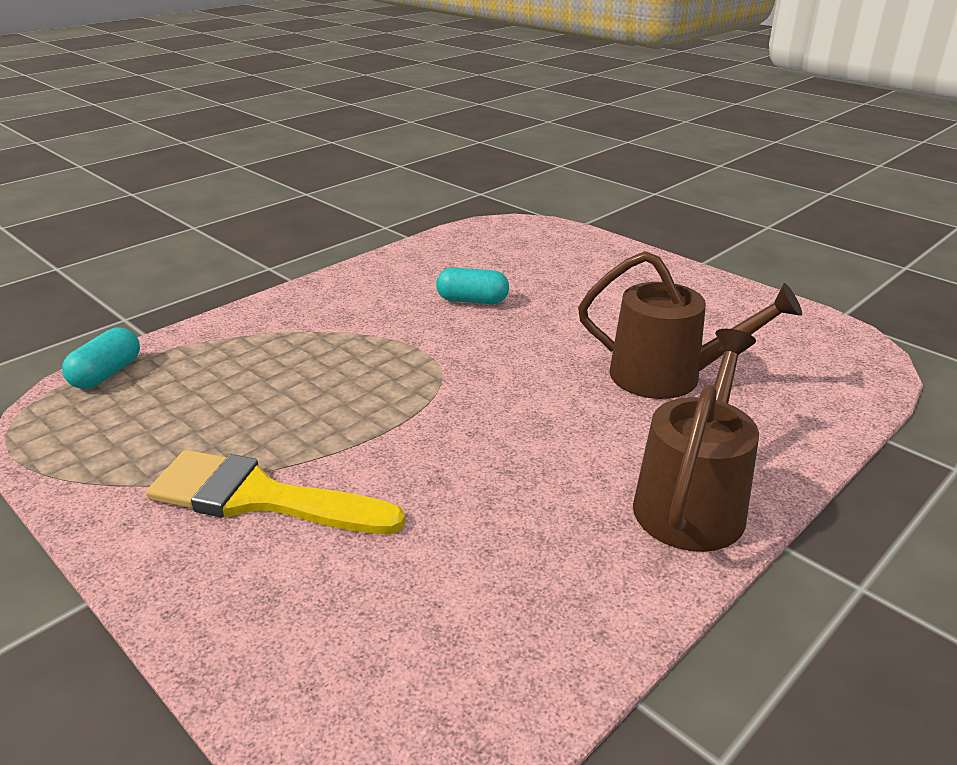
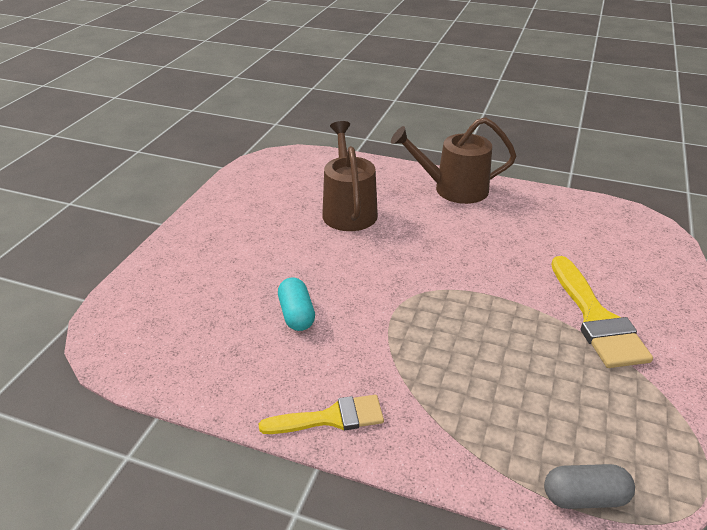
camera: 115 degrees left, 5 degrees up
turquoise capsule [62,328,140,389] -> grey capsule [544,464,635,509]
none -> yellow brush [259,395,384,434]

